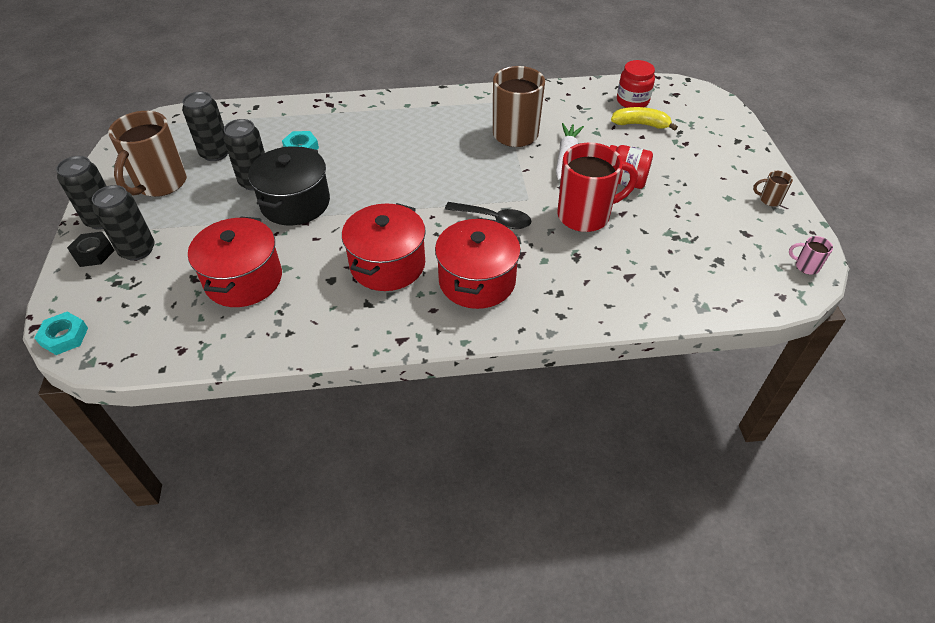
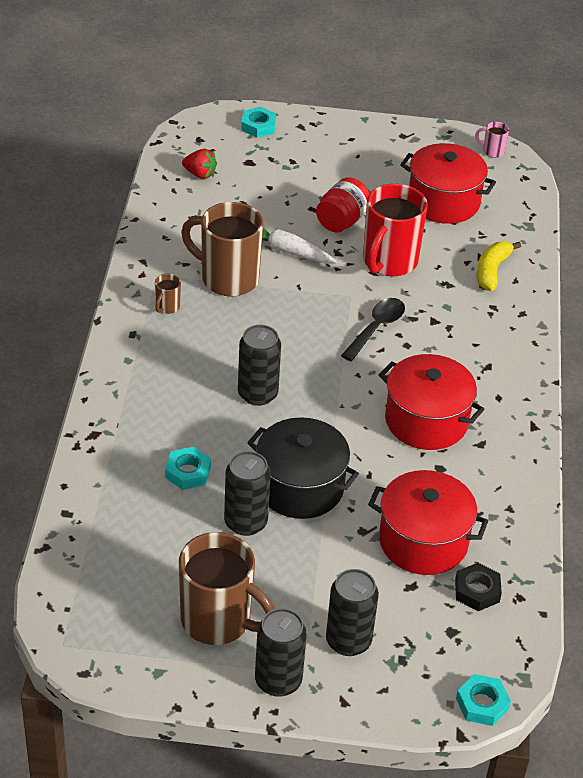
camera: 80 degrees left, 5 degrees down
black nut [67,232,115,267] -> black nut moved to [455,563,502,611]
black can [182,91,228,161] -> black can moved to [238,325,281,406]
red pot [435,218,521,309] -> red pot moved to [400,143,496,224]
red mug [558,142,638,232] -> red mug turned 150 degrees counterclockwise [363,184,428,277]
yellow banana [611,107,678,131] -> yellow banana moved to [476,241,521,291]
red jar [617,60,655,108] -> red strawberry [182,149,217,179]
brown mug [753,171,793,206] -> brown mug moved to [155,274,181,314]
pink mug [789,236,833,275] -> pink mug turned 75 degrees clockwise [475,122,509,158]
none -> turquoise nut [241,107,276,138]

